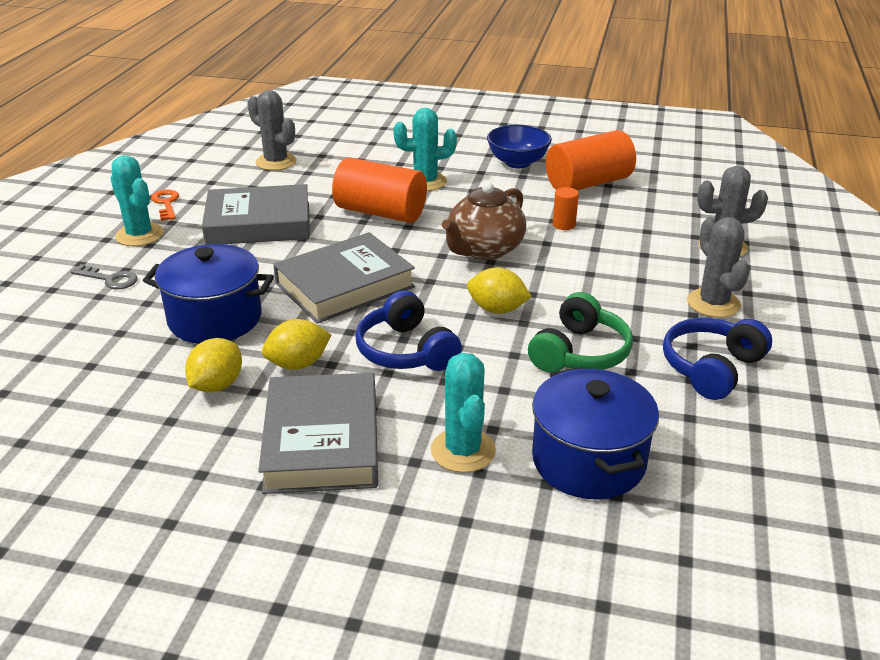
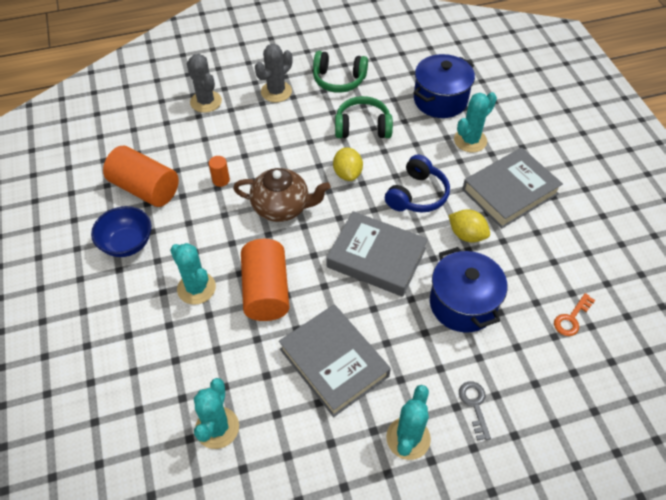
camera: 120 degrees left, 20 degrees up
orange key [151,189,179,221] -> orange key moved to [554,293,595,336]
yellow lemon [185,338,242,392] -> none
grey cactus [247,90,297,170] -> turquoise cactus [194,378,239,449]
blue headphones [663,318,772,400] -> green headphones [313,51,368,93]

